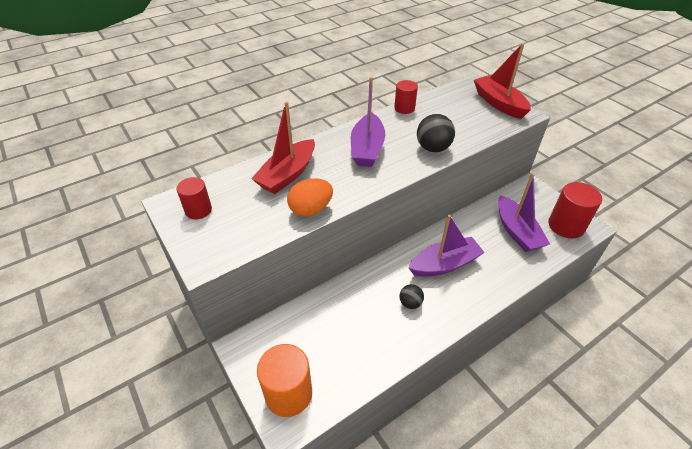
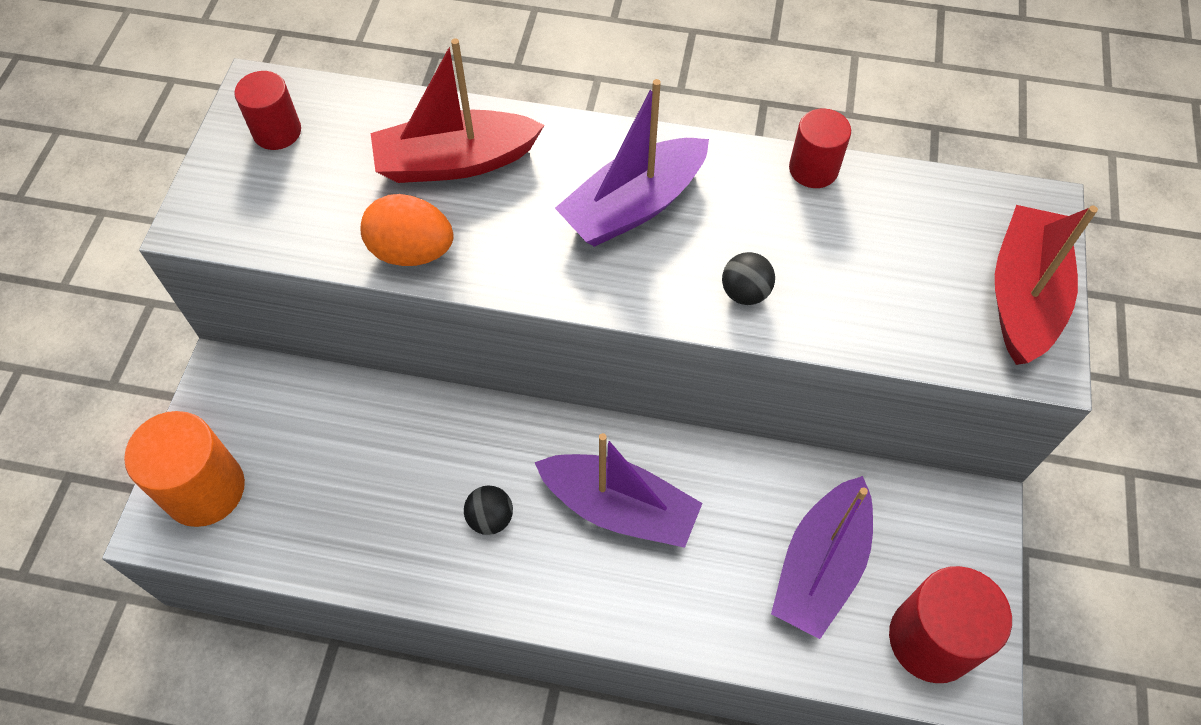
camera: 45 degrees right, 15 degrees up
black ball [417,114,455,152] -> black ball [722,252,775,305], size x0.60

